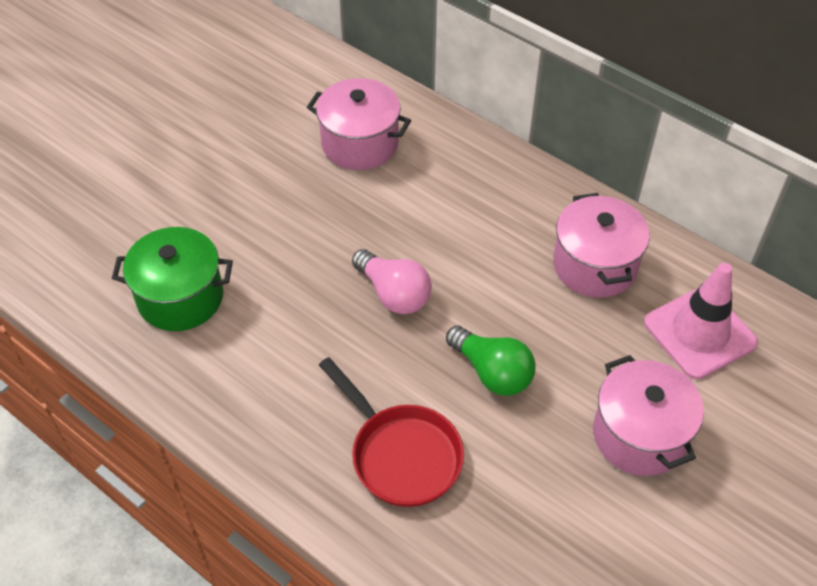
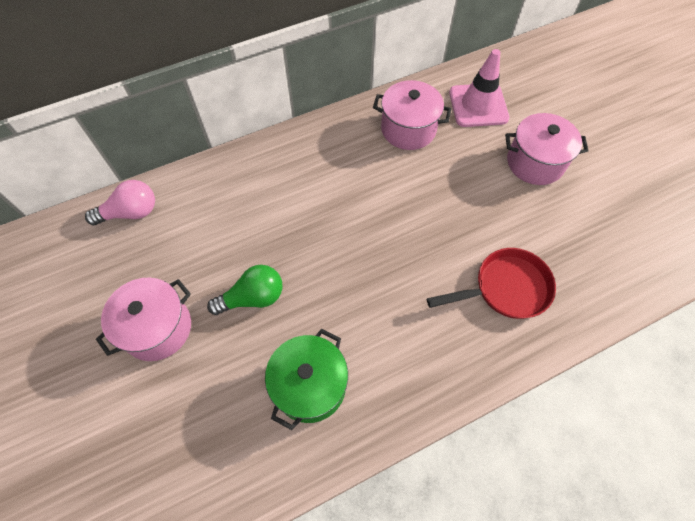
camera: 65 degrees left, 10 degrees up
pink pot [307,78,411,170] -> pink pot moved to [96,278,191,361]
pink light bulb [352,249,432,314] -> pink light bulb moved to [85,180,155,225]
green light bulb [446,325,535,396] -> green light bulb moved to [207,265,283,315]

